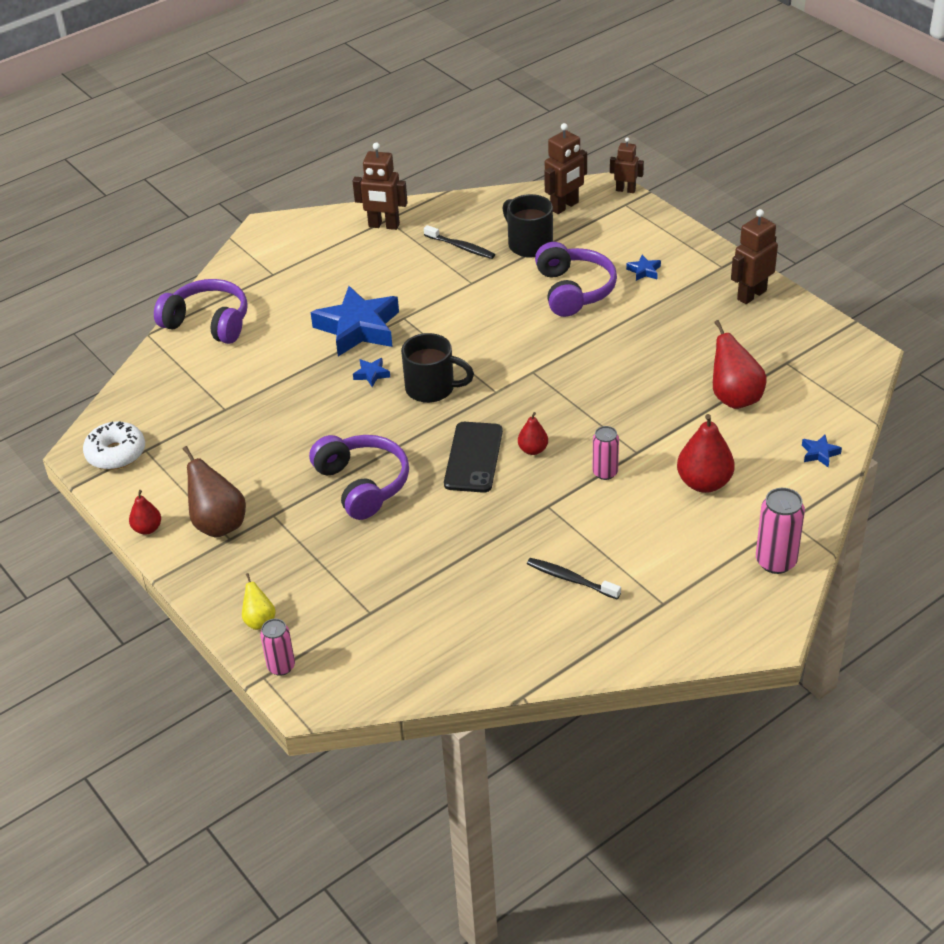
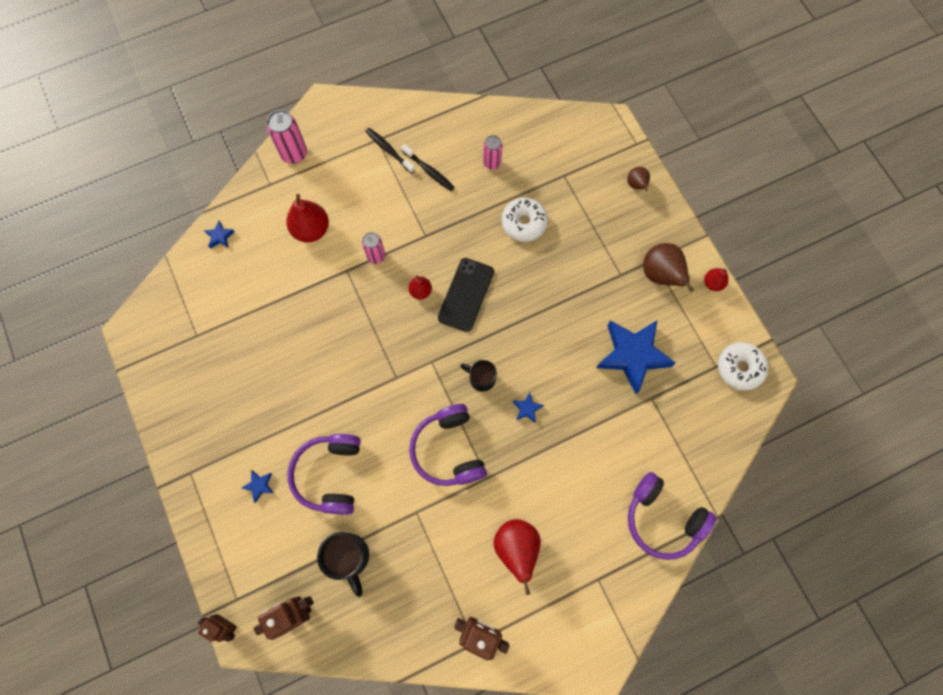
camera: 170 degrees left, 30 degrees up
yellow pear [242,573,276,630] -> brown pear [627,167,650,191]
pink can [260,619,295,676] -> pink can moved to [483,135,503,170]
purple headphones [309,435,409,520] -> purple headphones moved to [409,404,487,486]
blue star [310,286,399,357] -> blue star moved to [596,320,676,394]
black mug [401,333,474,403] -> black mug [460,360,497,392], size x0.64
black toothbrush [424,225,495,259] -> black toothbrush moved to [365,128,415,174]
red pear [713,320,767,409] -> red pear moved to [493,519,541,595]
brown robot [731,209,778,304] -> none
none -> white donut [501,198,548,242]

